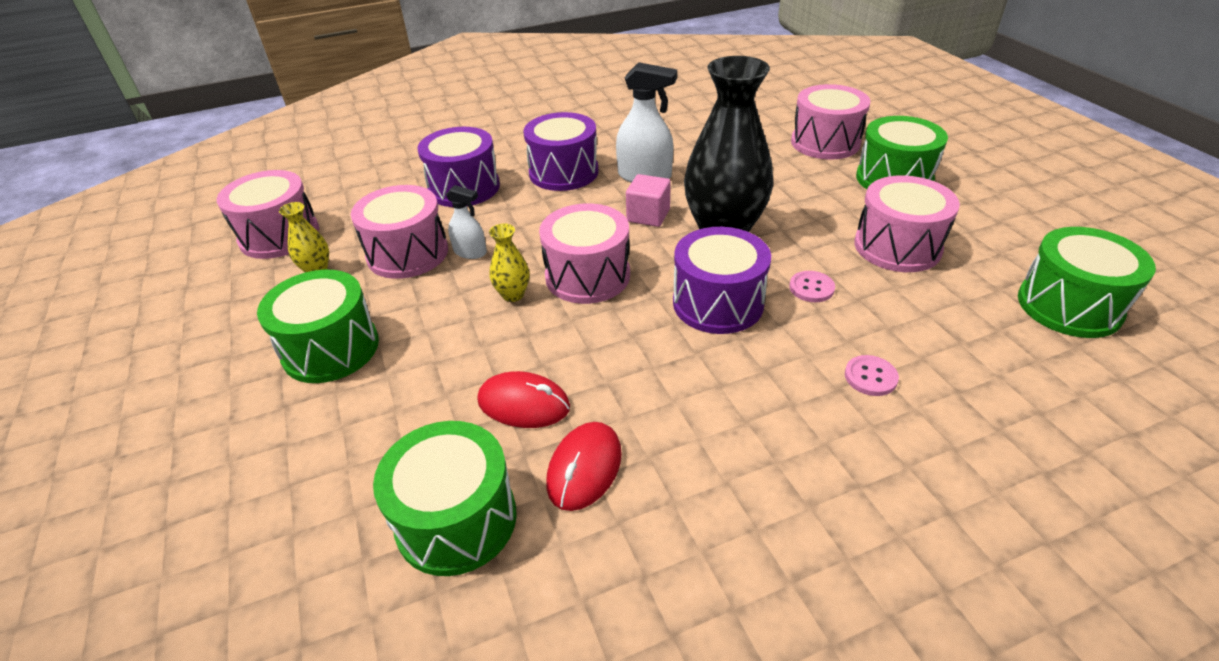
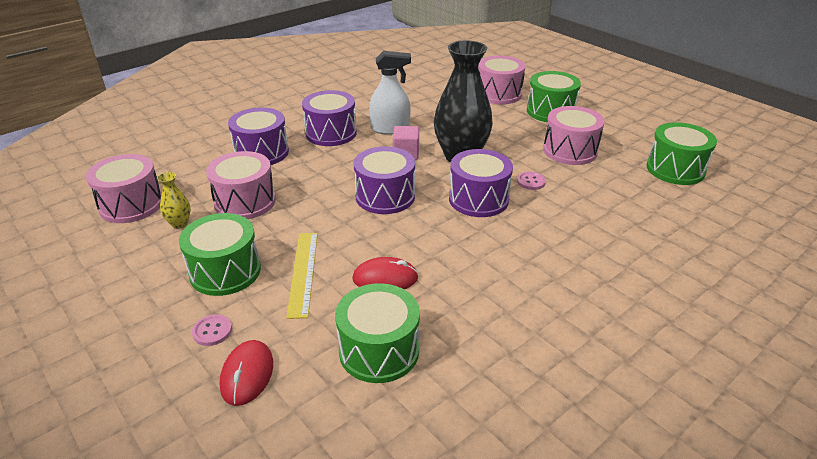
camera: 20 degrees left, 5 degrees down
white spray bottle [446,185,487,259] -> none
yellow vase [489,224,529,302] -> none
pink drum [539,203,630,304] -> purple drum [354,146,415,214]
red mouse [546,422,622,511] -> red mouse moved to [220,340,273,406]
pink button [845,355,899,396] -> pink button moved to [192,314,232,346]
none -> yellow ruler [286,233,318,319]

